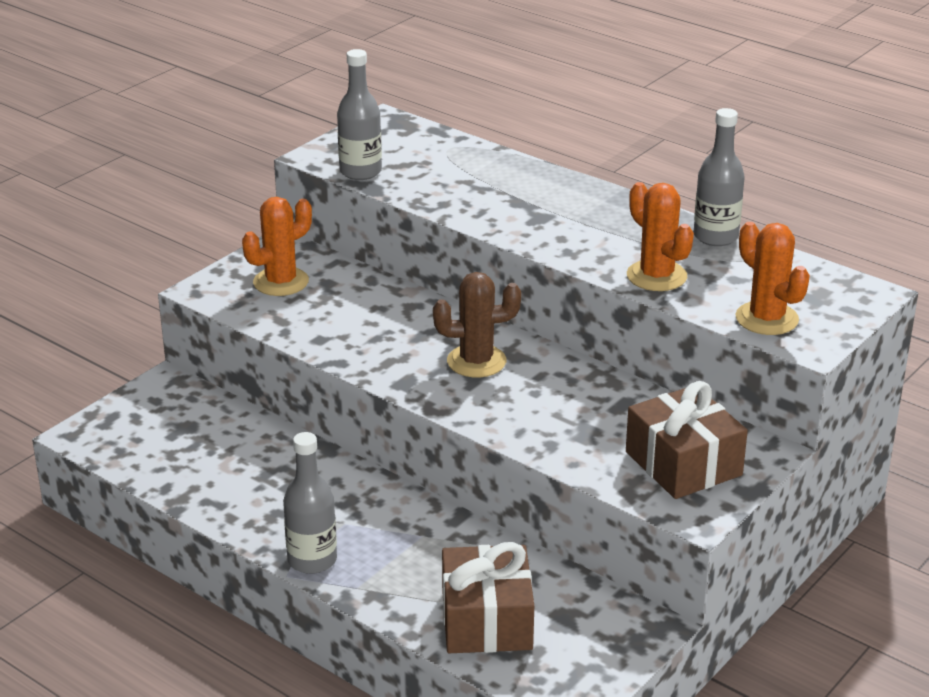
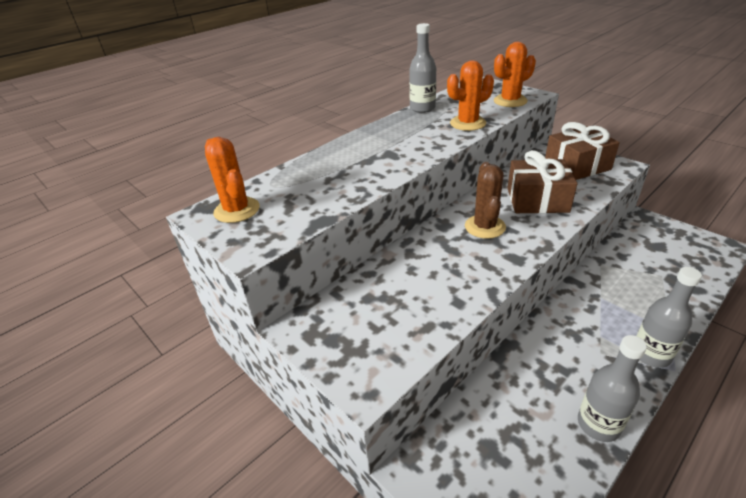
camera: 80 degrees left, 5 degrees up
orange cactus [242,197,312,296] -> orange cactus moved to [205,137,260,223]
grey bottle [337,49,382,180] -> grey bottle moved to [578,335,647,442]
brown gift [442,542,534,653] -> brown gift moved to [507,150,577,213]

